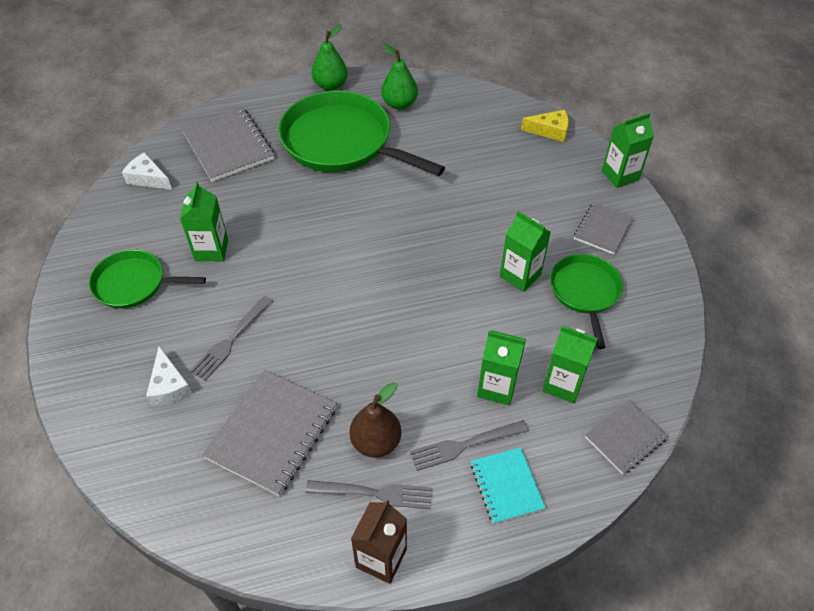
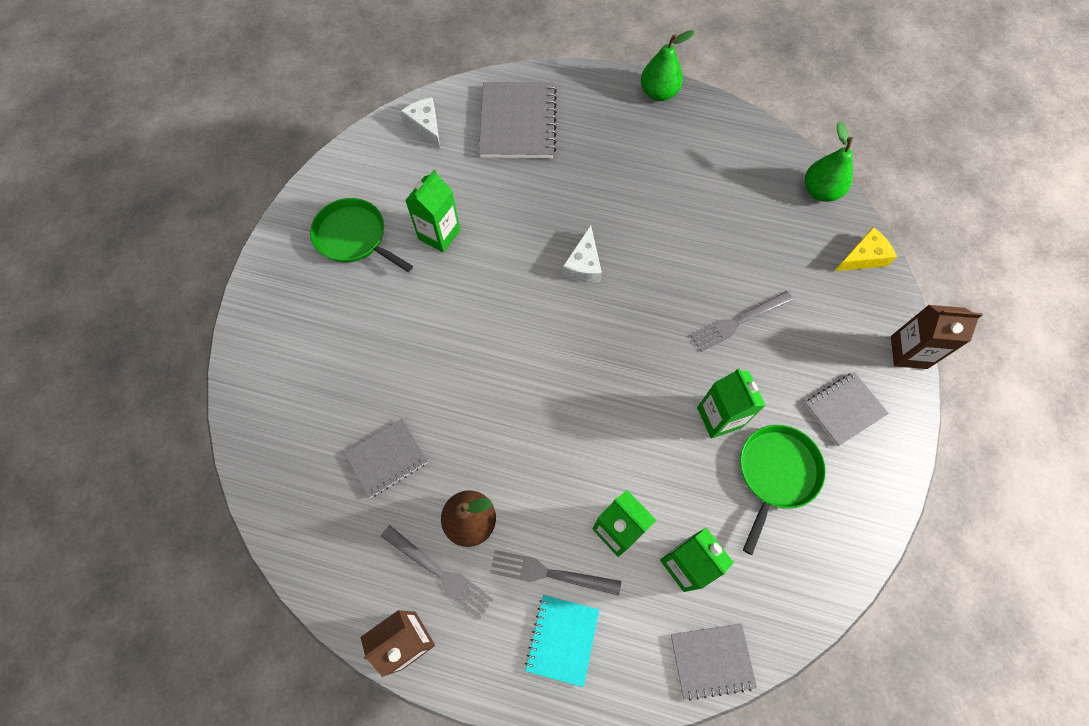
camera: 30 degrees right, 15 degrees up
white cheese [146,346,192,406] -> white cheese moved to [562,225,602,283]
grey fork [190,296,273,381] -> grey fork moved to [690,291,793,352]
grey notebook [202,370,337,496] -> grey notebook [344,419,428,498], size x0.59
green pan [278,91,445,176] -> none
green pear [381,43,418,110] -> green pear moved to [805,122,853,202]
yellow cheese [521,110,569,142] -> yellow cheese turned 60 degrees counterclockwise [835,227,897,271]
green carton [602,113,654,188] -> brown carton [891,305,983,369]

